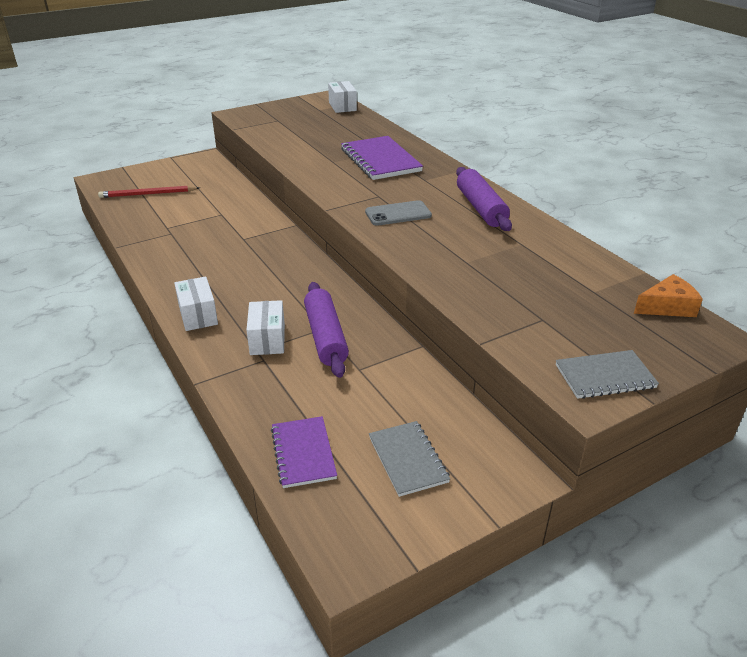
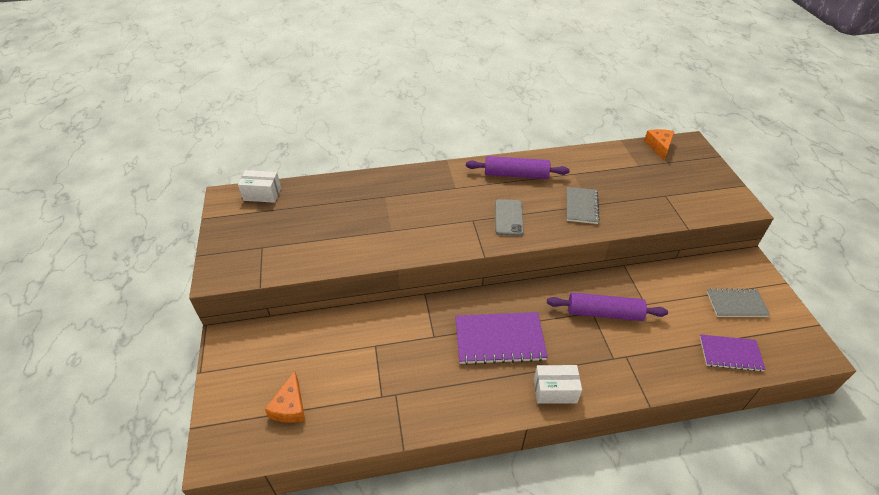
camera: 70 degrees left, 10 degrees up
red pencil [98,186,200,198] -> orange cheese [265,371,305,423]
white box [246,300,285,355] -> none
purple notebook [341,136,423,180] -> purple notebook moved to [455,312,548,365]
grey notebook [556,350,659,399] -> grey notebook moved to [567,187,600,224]

